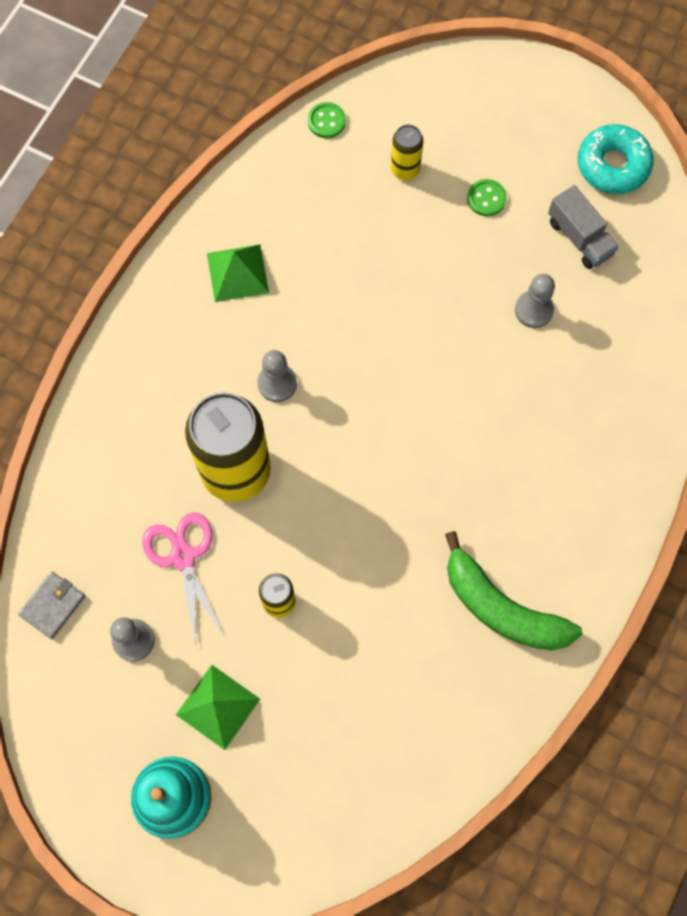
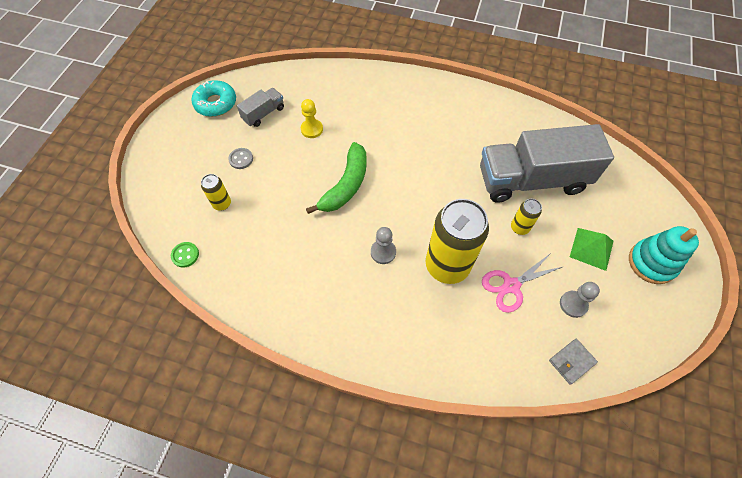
camera: 100 degrees left, 10 degrees down
grey wallet [18,571,85,639] -> grey wallet turned 60 degrees counterclockwise [549,339,598,385]
green pyramid [207,244,269,302] -> none
green banana [445,531,582,651] -> green banana moved to [306,142,367,214]
green button [467,179,507,216] -> grey button [228,148,253,169]
grey pawn [515,274,555,328] -> yellow pawn [301,99,323,138]
none -> grey truck [480,124,614,203]

